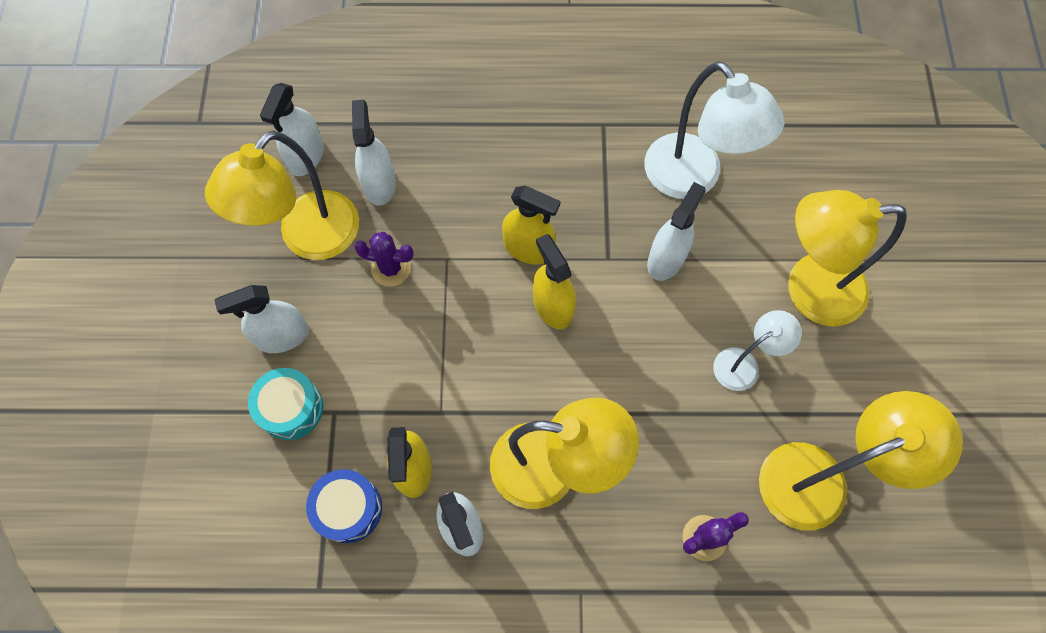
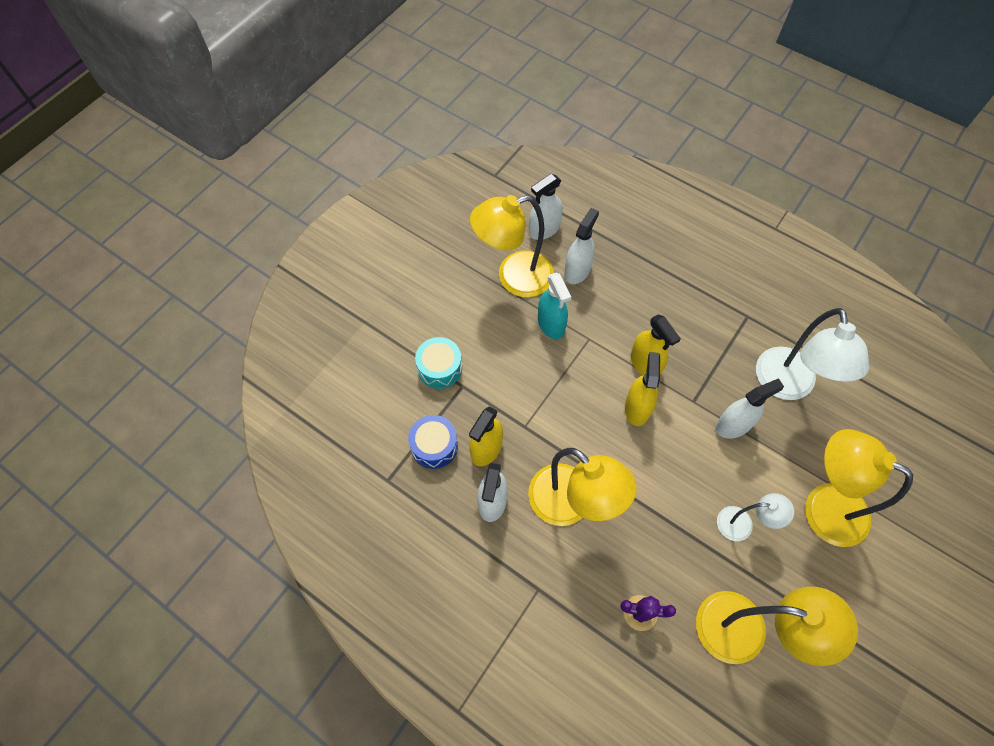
camera: 35 degrees right, 5 degrees down
white spray bottle [214,285,309,353] -> none
purple cactus [354,232,414,287] -> turquoise spray bottle [538,272,571,339]

